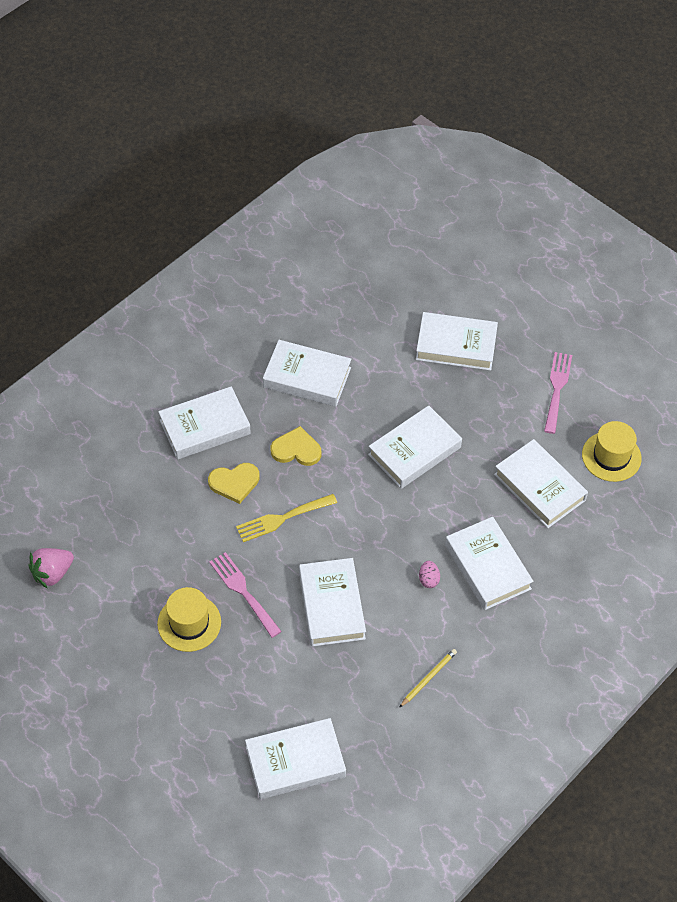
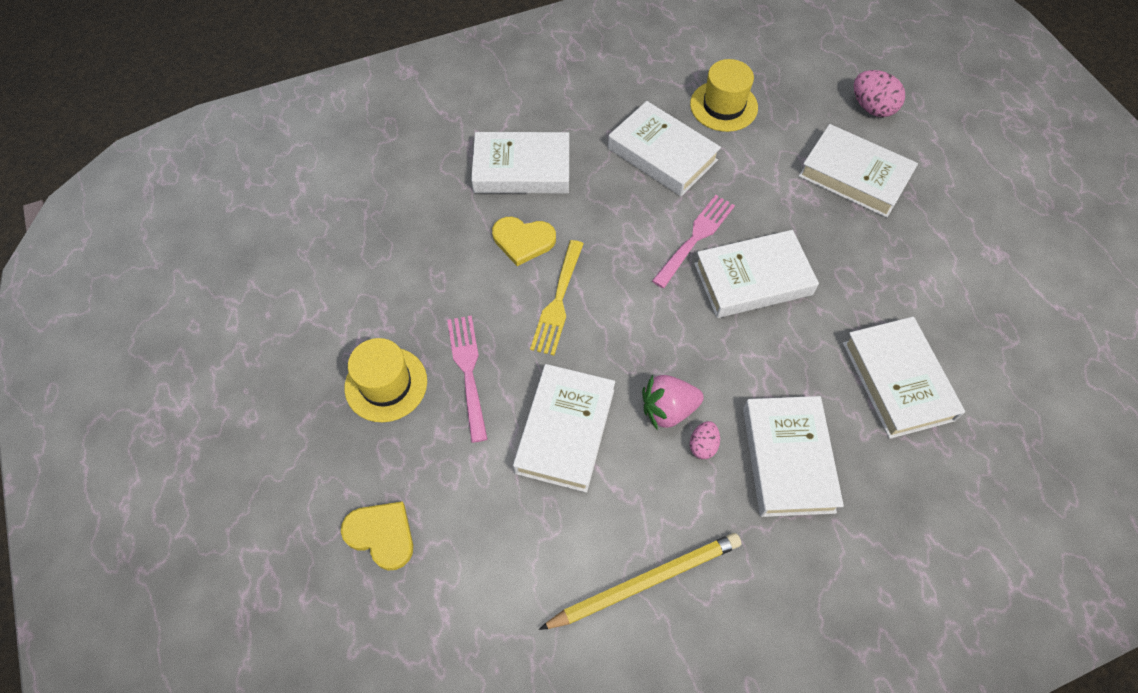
camera: 25 degrees right, 5 degrees up
pink strawberry [28,548,74,589] -> pink strawberry moved to [642,375,704,429]
yellow fork [236,494,337,542] -> yellow fork turned 75 degrees counterclockwise [530,240,583,355]
white book [245,718,346,799] -> none
yellow heart [270,426,321,466] -> yellow heart moved to [341,501,413,570]
yellow pencil [399,649,457,708] -> yellow pencil [539,533,741,630], size x1.81
pink fork [544,352,572,434] -> pink fork moved to [652,195,735,288]
yellow hat [582,421,642,482] -> yellow hat moved to [690,59,758,132]
none -> pink egg [854,70,905,117]

